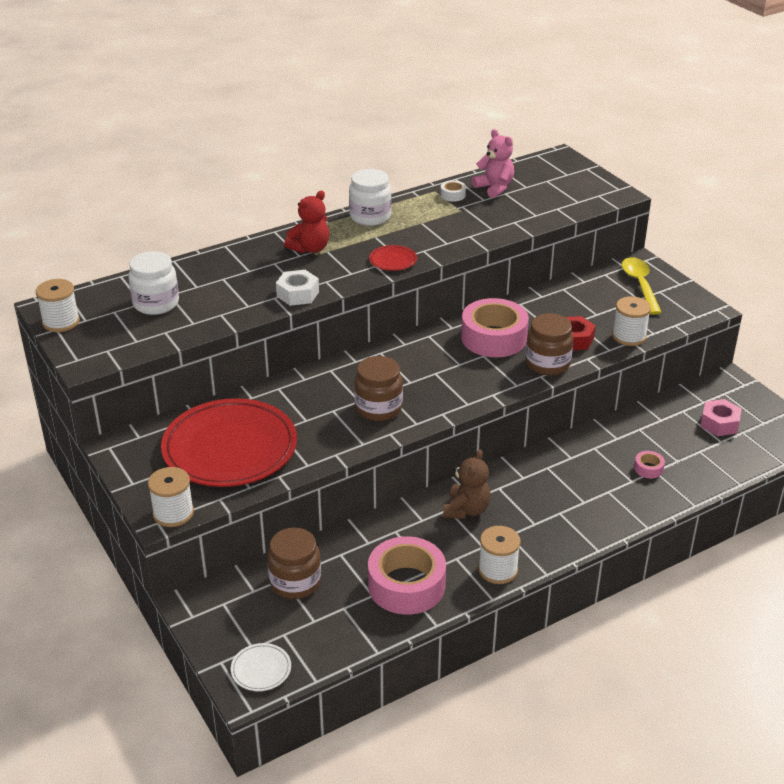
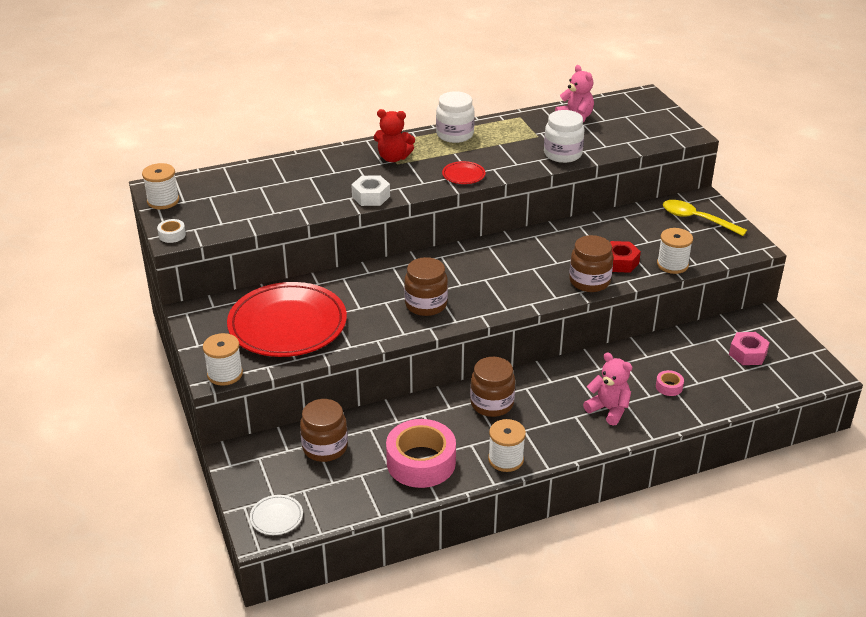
camera: 10 degrees right, 0 degrees up
white jar [128,251,179,315] -> white jar moved to [544,110,585,163]
red teddy bear [284,191,329,253] -> red teddy bear turned 45 degrees clockwise [374,109,415,162]
white tape [440,180,466,202] -> white tape moved to [157,219,186,243]
brown teddy bear [443,449,491,519] -> brown jar [470,357,515,417]
pink tape [461,298,529,357] -> none
yellow spoon [622,257,662,315] -> yellow spoon turned 60 degrees counterclockwise [663,200,747,236]
none -> pink teddy bear [583,352,632,426]

